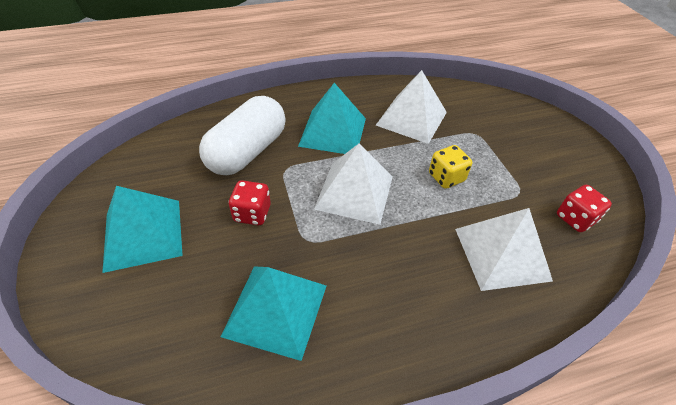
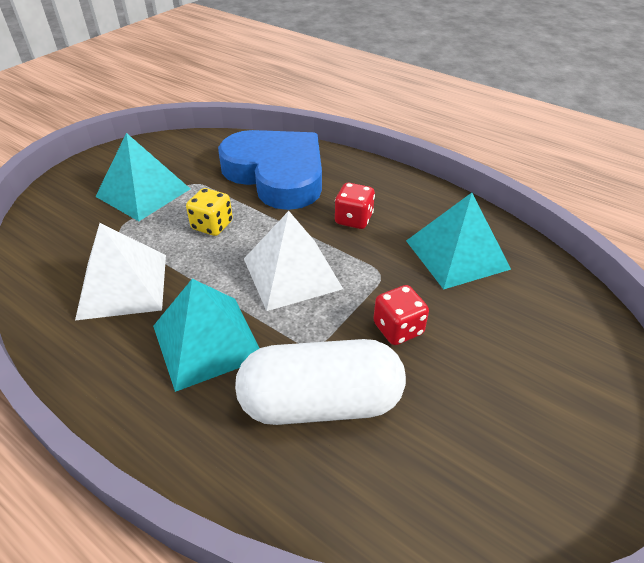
camera: 125 degrees left, 5 degrees down
turquoise pyramid [102,186,183,273] -> turquoise pyramid moved to [95,133,190,221]
white pyramid [455,208,553,291] -> blue heart [218,130,322,210]
red dice [557,185,612,232] -> red dice moved to [335,183,375,229]

